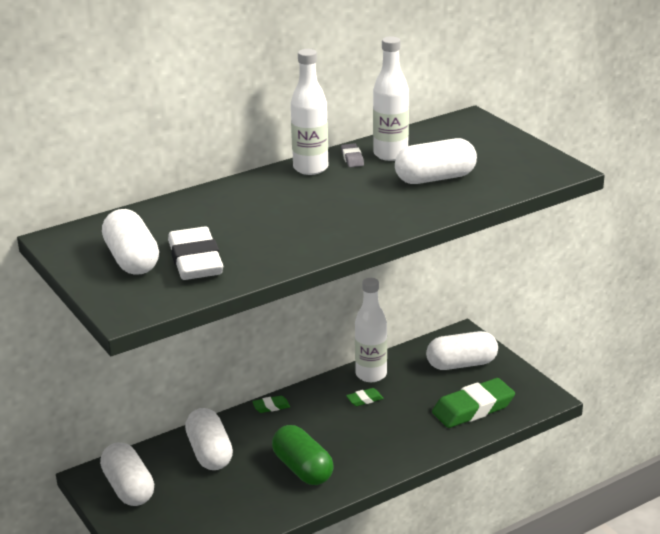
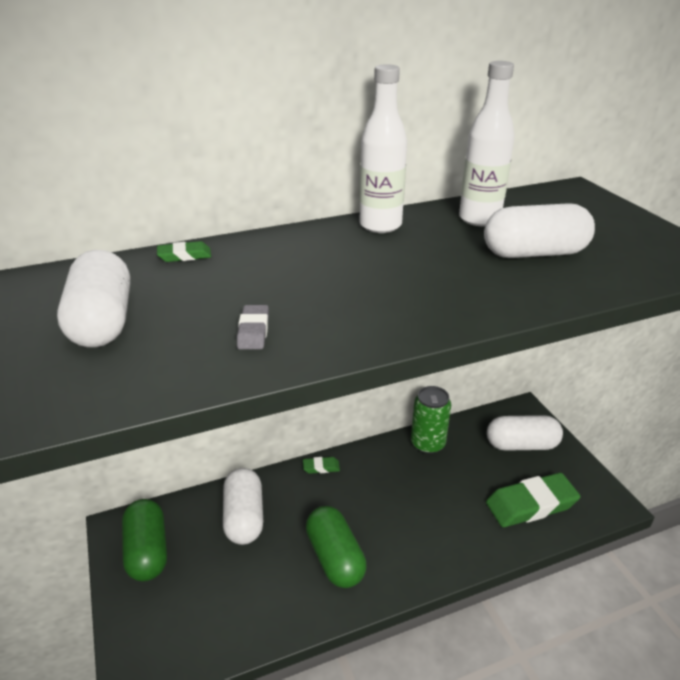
camera: 10 degrees right, 5 degrees up
white capsule [100,442,154,506] -> green capsule [122,499,167,581]
white eraser [168,226,223,280] -> none
grey eraser [341,143,364,167] -> grey eraser moved to [237,305,269,349]
green eraser [346,388,384,406] -> green eraser moved to [157,241,211,262]
white bottle [355,278,387,382] -> green can [411,386,451,454]

